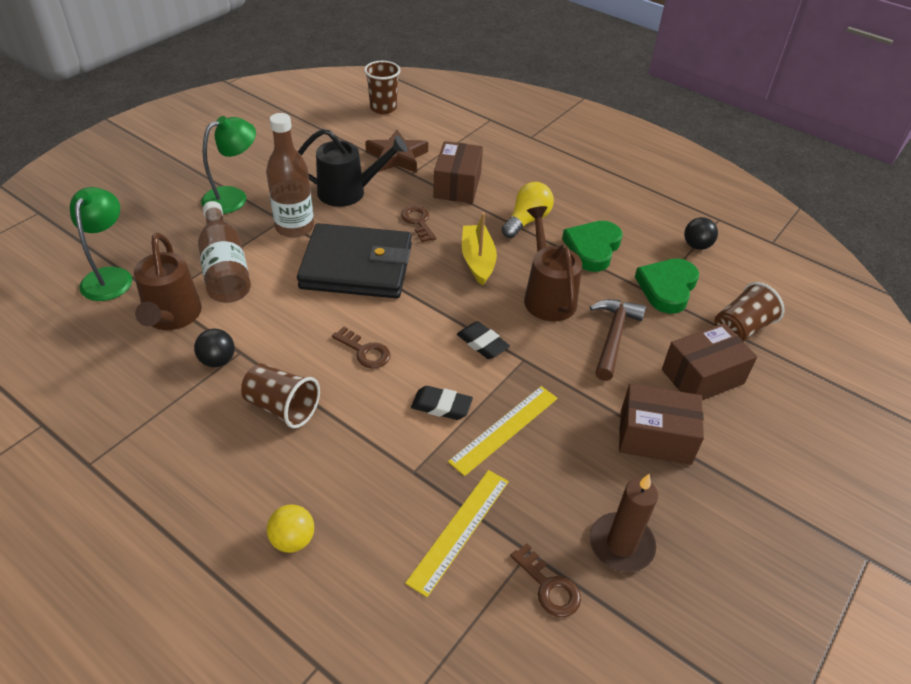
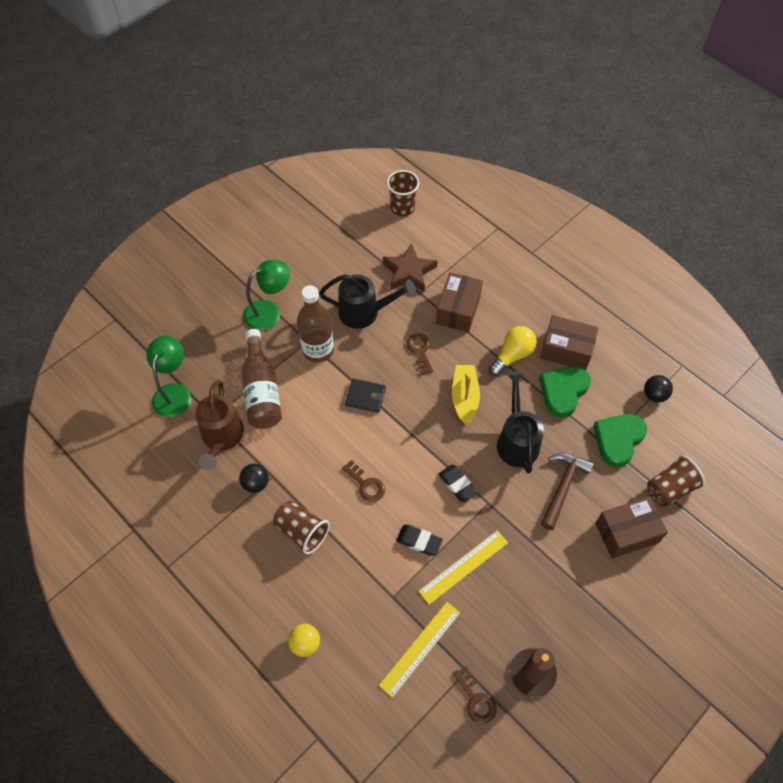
camera: 10 degrees right, 15 degrees up
black wallet [297,223,412,298] -> black wallet [345,379,386,413], size x0.43
brown watering can [524,206,582,322] -> black watering can [497,371,544,473]
brown box [619,384,704,465] -> brown box moved to [540,315,599,370]

